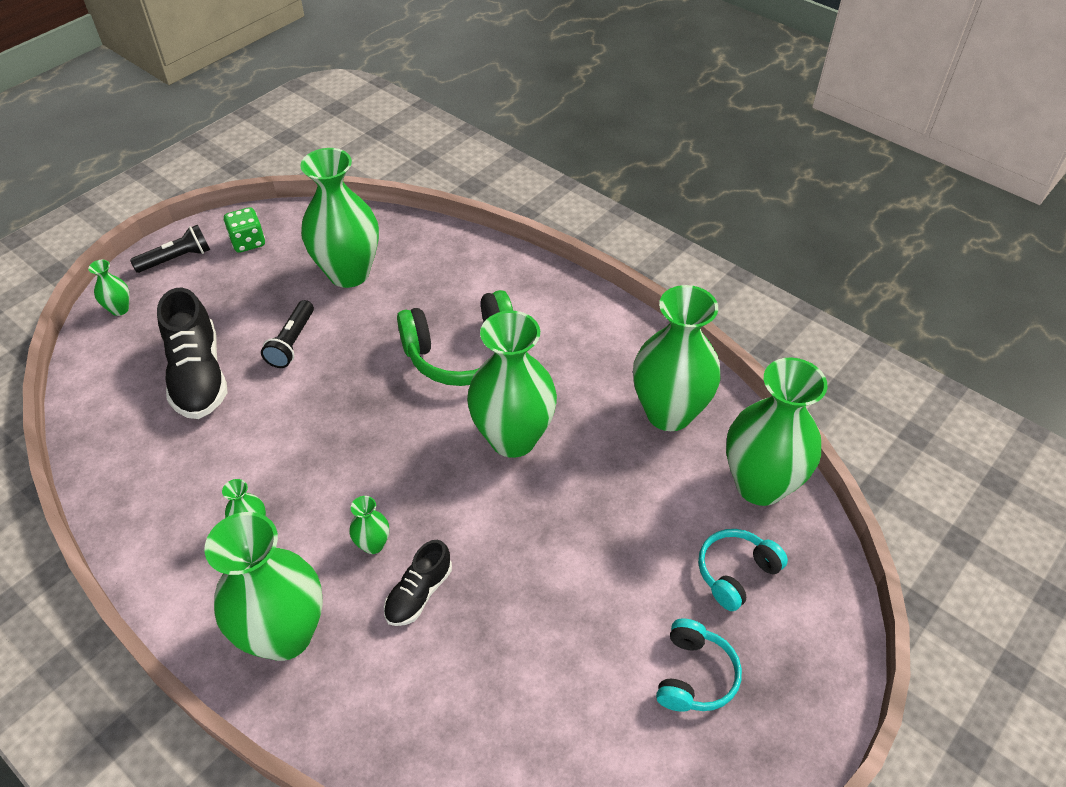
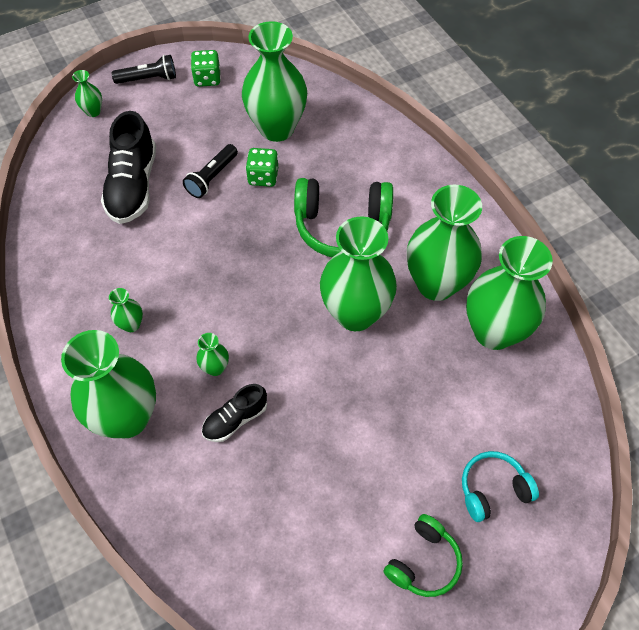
camera: 20 degrees right, 10 degrees up
turquoise headphones [656,618,742,712] -> green headphones [384,514,463,597]
green vase [726,358,827,506] -> green vase moved to [407,185,482,301]
none -> green dice [246,148,278,187]

